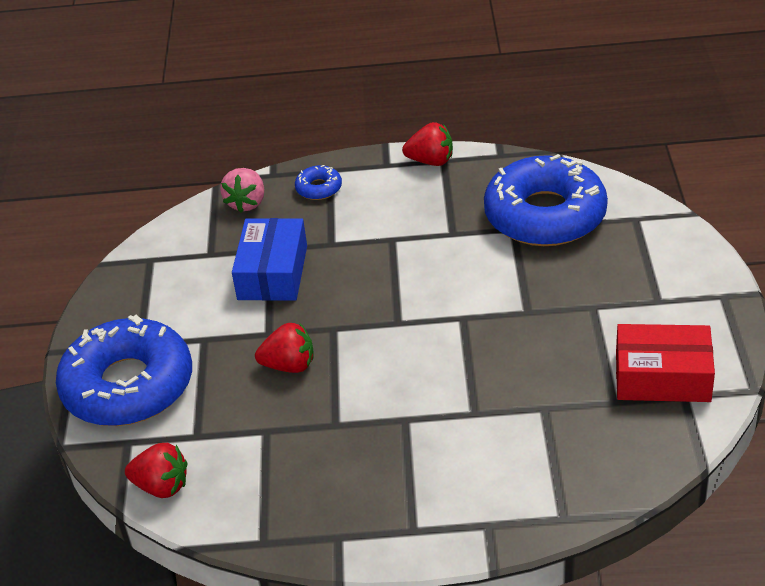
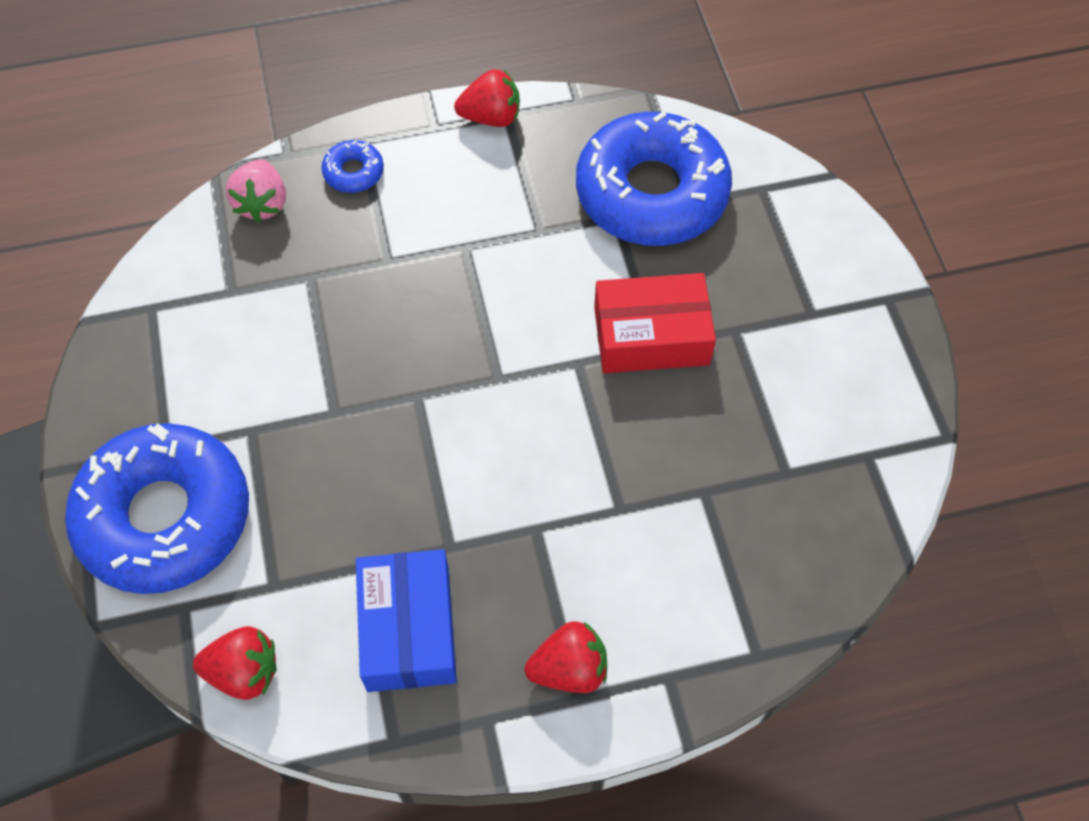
camera: 15 degrees left, 20 degrees up
blue box [232,218,307,301] -> blue box moved to [356,549,457,692]
red strawberry [255,323,314,373] -> red strawberry moved to [525,621,607,693]
red box [616,324,715,402] -> red box moved to [594,273,716,373]

